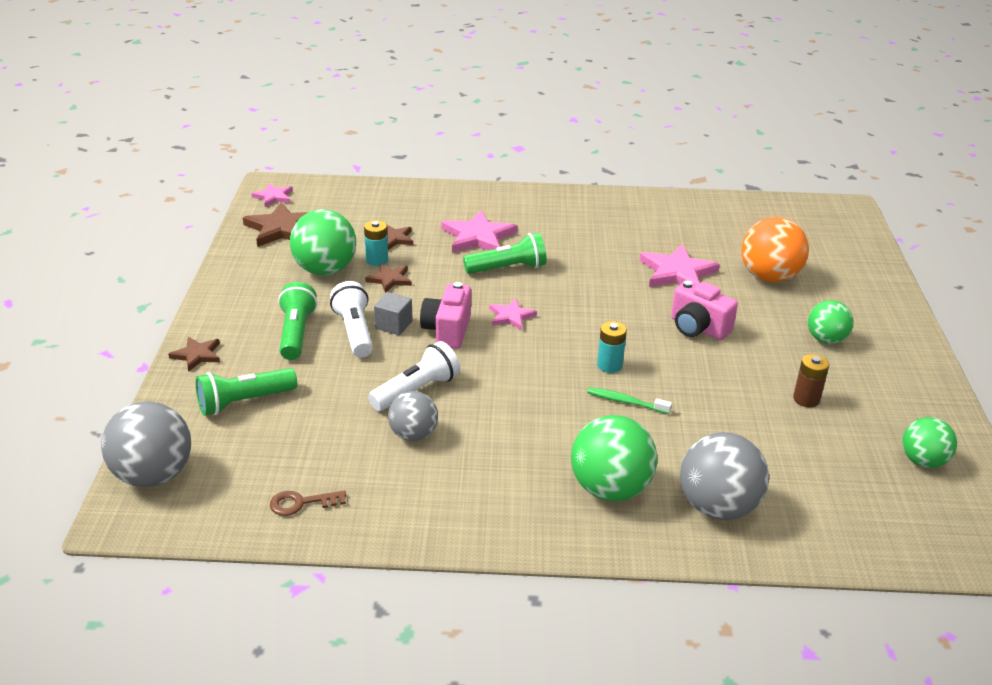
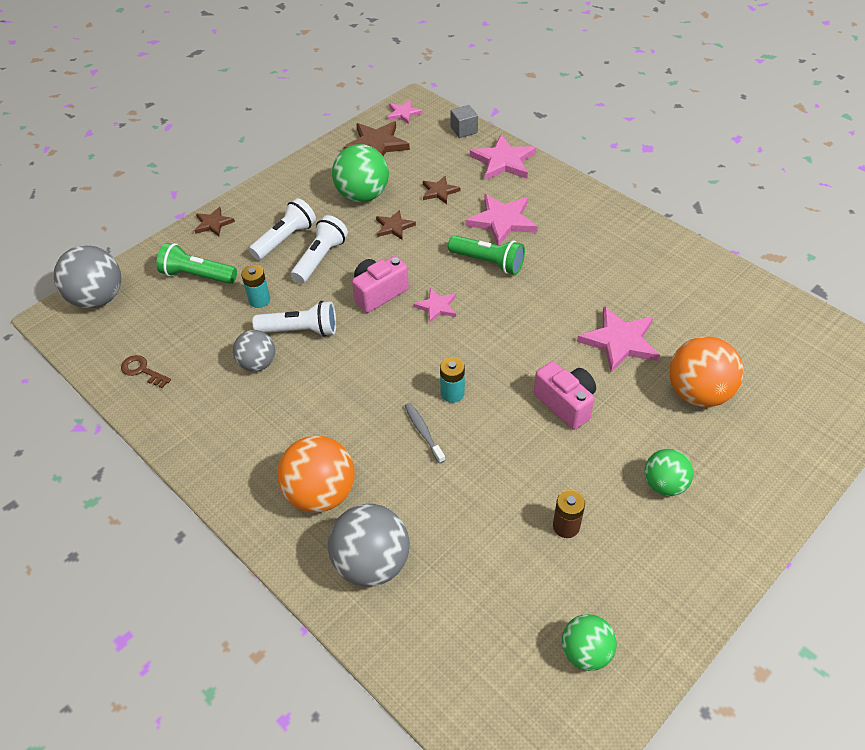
camera: 45 degrees right, 15 degrees up
green flashlight [278,282,317,360] -> white flashlight [249,198,316,260]
turquoise battery [364,220,388,266] -> turquoise battery moved to [241,265,270,308]
grey cube [374,292,413,335] -> grey cube moved to [450,105,478,138]
green ball [571,415,657,502] -> orange ball [277,435,355,513]
green toothbrush [587,387,672,414] -> grey toothbrush [405,403,445,464]
pink camera [671,280,738,340] -> pink camera turned 150 degrees clockwise [534,361,596,430]
none -> pink star [470,135,536,180]

